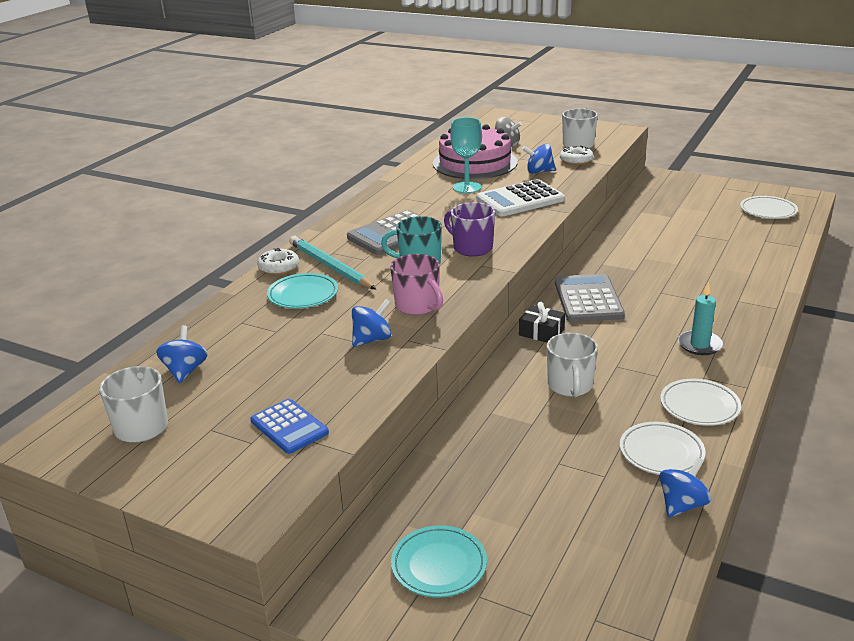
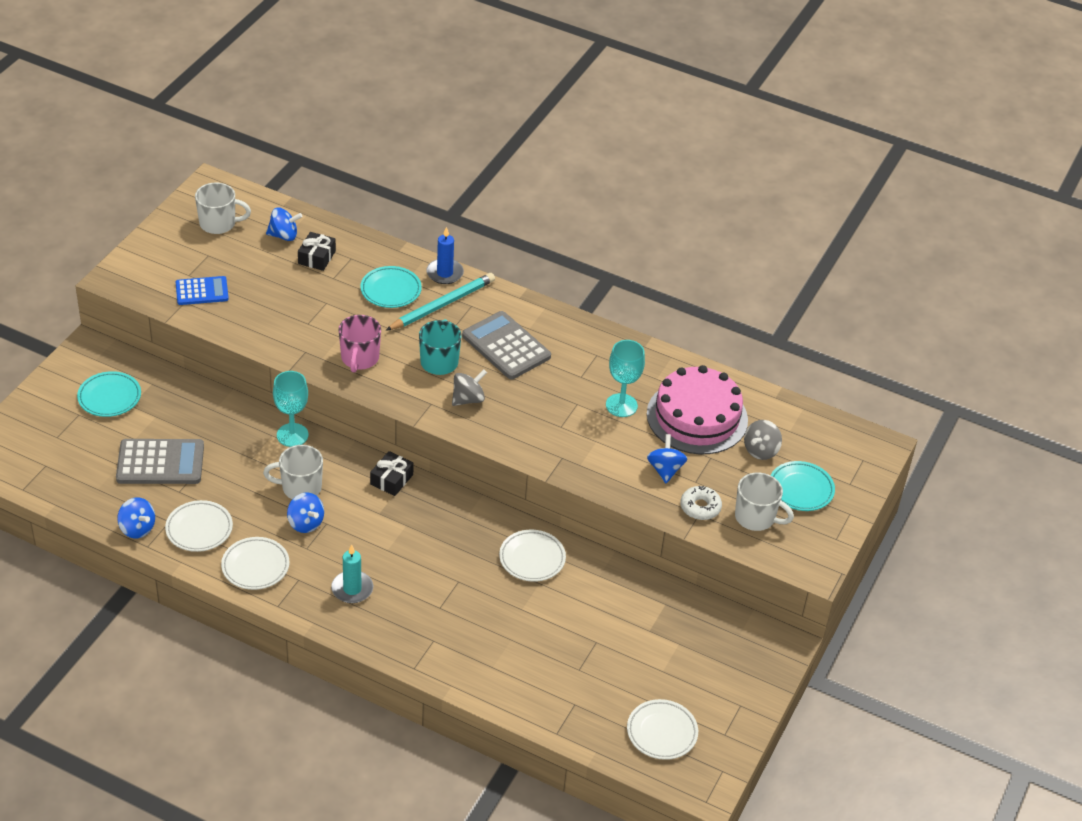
camera: 85 degrees right, 15 degrees up
blue calculator [250,399,329,454] -> blue calculator turned 150 degrees counterclockwise [176,276,229,305]
white donut [257,248,299,275] -> blue candle [427,227,464,284]
blue spinning top [352,299,391,347] -> blue spinning top moved to [287,492,324,533]
pink mug [390,254,443,315] -> pink mug turned 45 degrees counterclockwise [338,315,381,373]
purple mug [444,202,495,257] -> grey spinning top [452,369,487,406]
white calculator [476,179,565,216] -> none
grey calculator [555,274,625,322] -> grey calculator moved to [116,439,204,484]
none -> turquoise goblet [273,371,309,447]
none -> black gift [298,232,336,271]
none -> white plate [499,530,566,582]
none -> turquoise plate [771,461,835,511]

